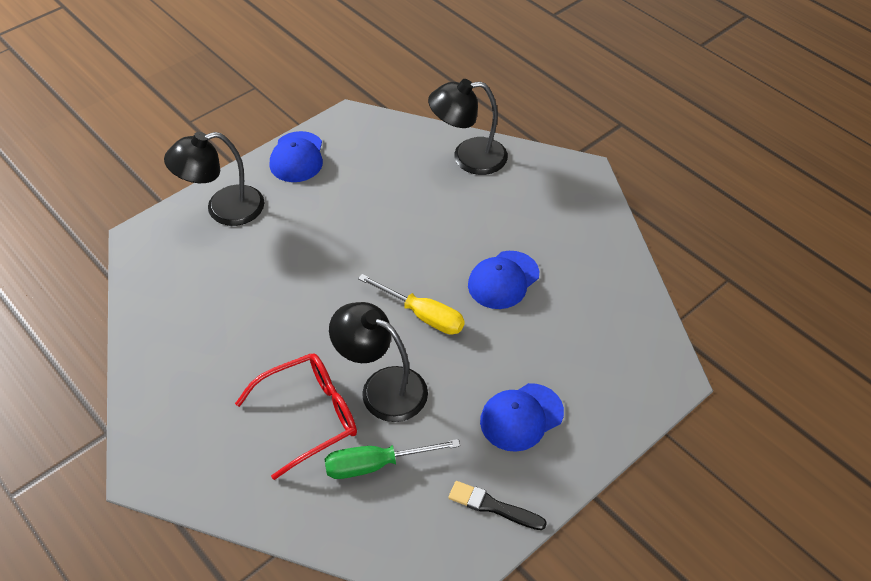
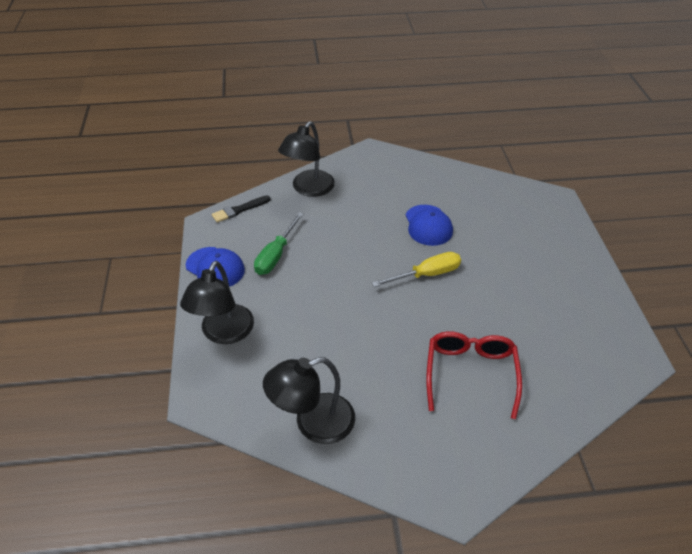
camera: 55 degrees left, 5 degrees down
green screwdriver [325,439,460,479] -> green screwdriver moved to [254,212,304,275]
black lamp [329,302,428,422] -> black lamp moved to [263,357,355,444]
black brush [448,481,547,530] -> black brush moved to [212,195,271,223]
blue cap [480,383,564,452] -> none

